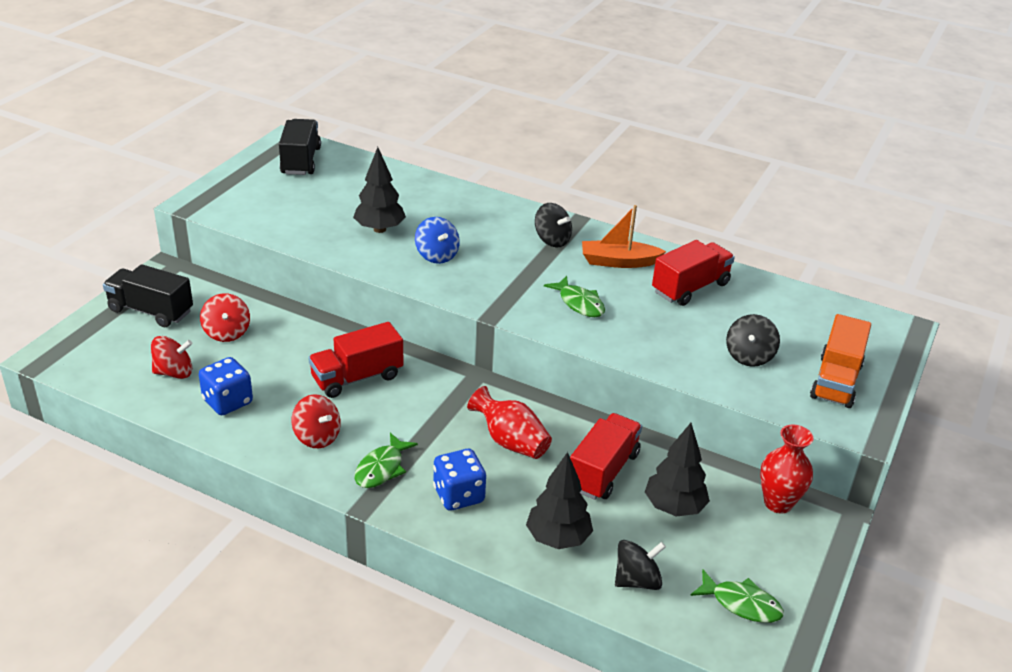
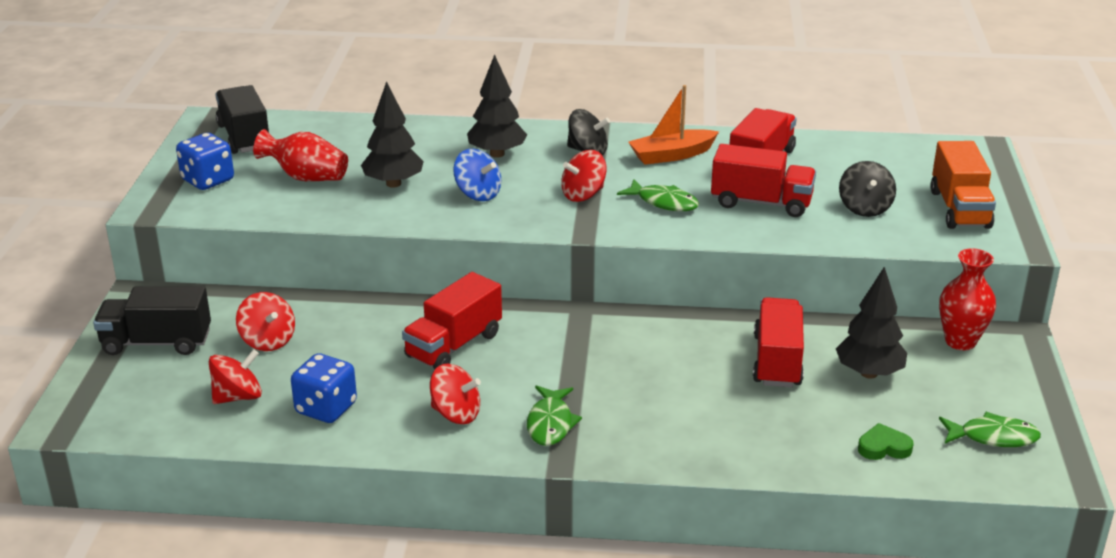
camera: 20 degrees left, 5 degrees down
blue dice [433,449,486,511] -> blue dice moved to [176,133,234,190]
red vase [467,386,552,459] -> red vase moved to [253,129,348,181]
black tree [526,452,593,549] -> black tree moved to [467,54,527,158]
black spinning top [615,540,666,590] -> green heart [858,423,913,460]
none -> red spinning top [561,150,606,202]
none -> red truck [711,144,816,217]

